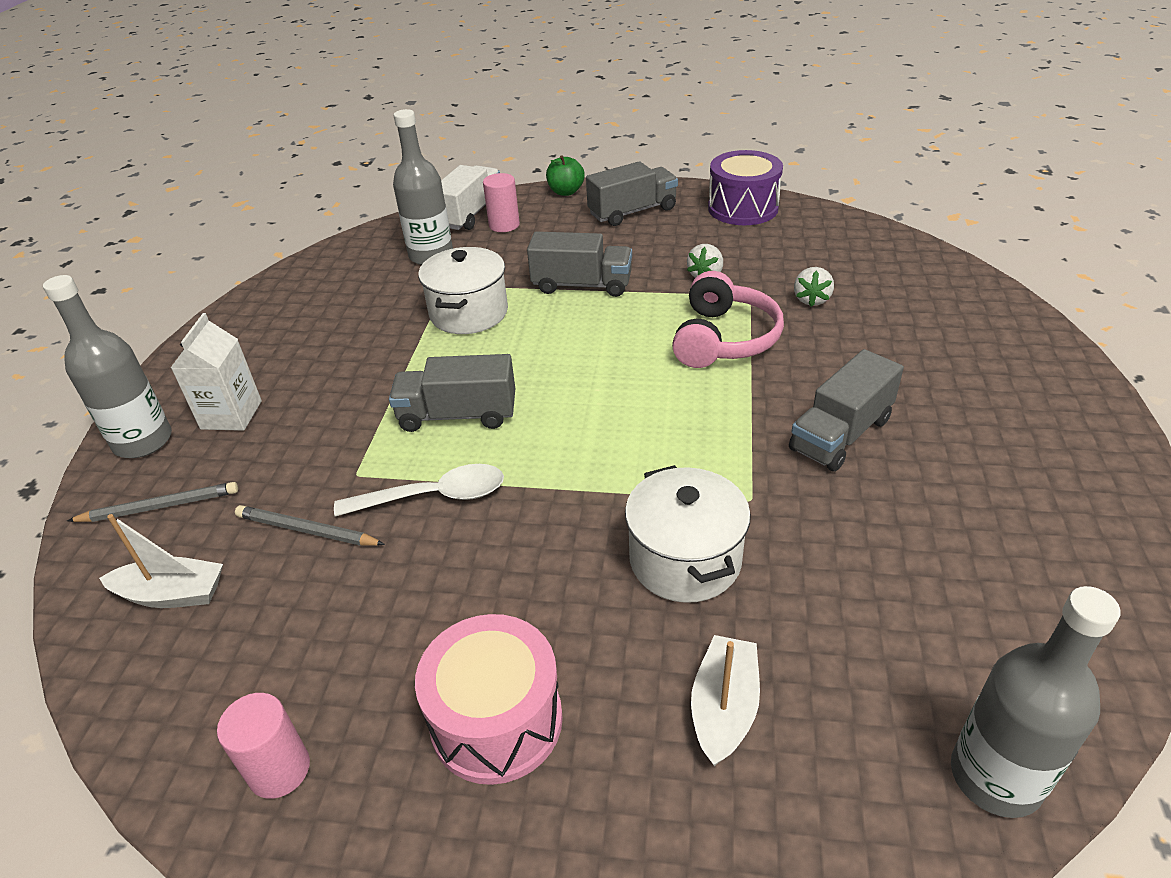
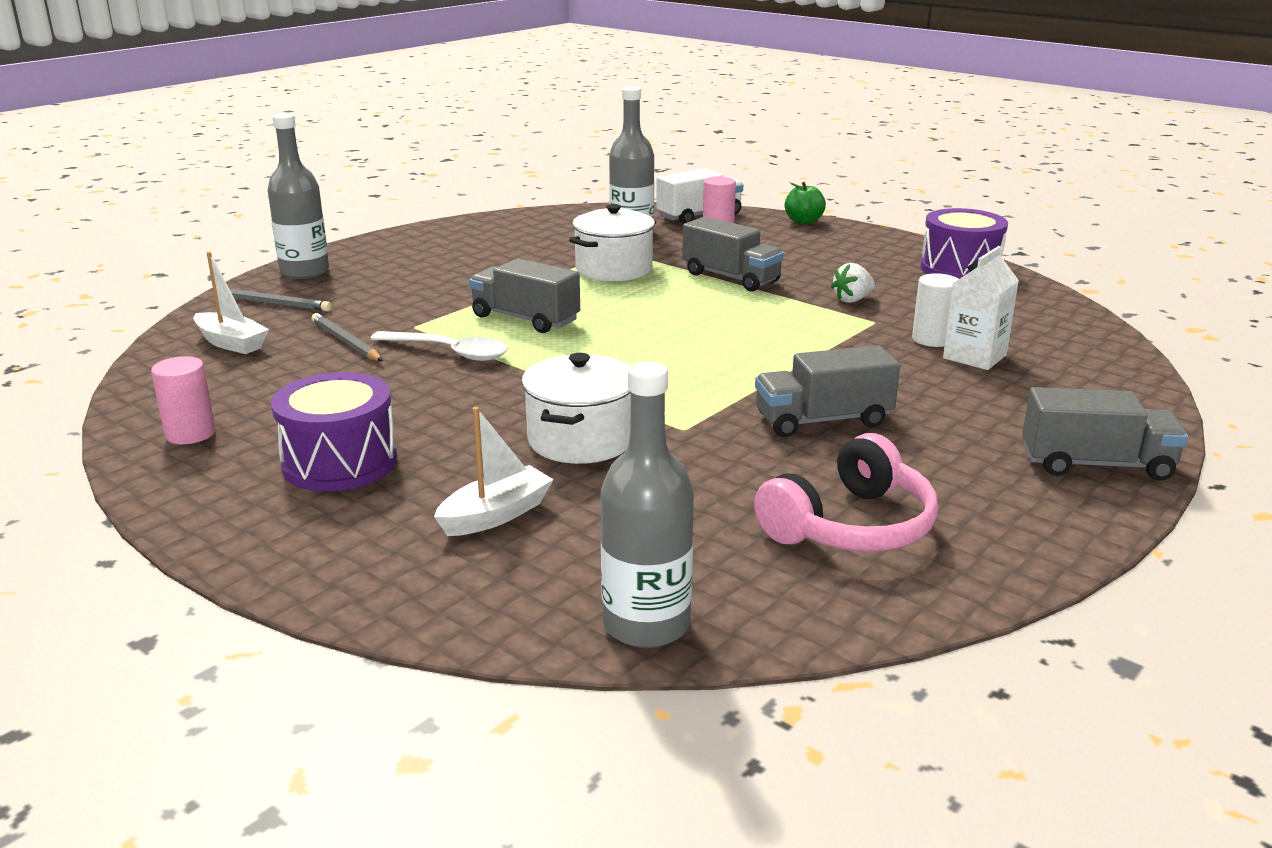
camera: 30 degrees right, 15 degrees down
white carton [171,313,262,431] -> white carton moved to [943,246,1019,370]
pink drum [415,614,563,785] -> purple drum [271,372,397,491]
grey truck [586,161,678,226] -> grey truck moved to [1022,387,1188,481]
pink headphones [672,271,784,368] -> pink headphones moved to [754,433,938,552]
white strawberry [794,267,834,307] -> white cylinder [912,273,959,347]

